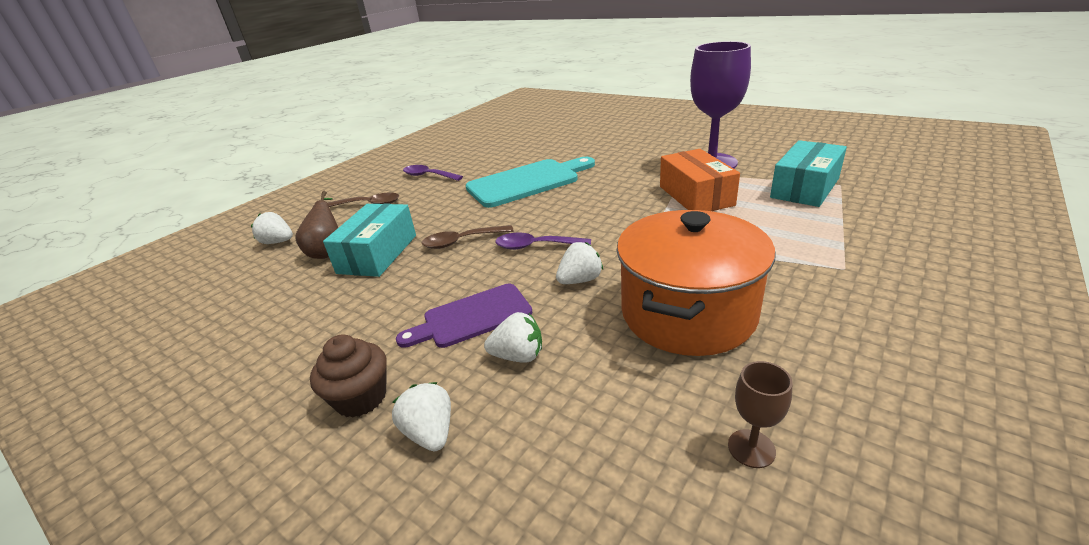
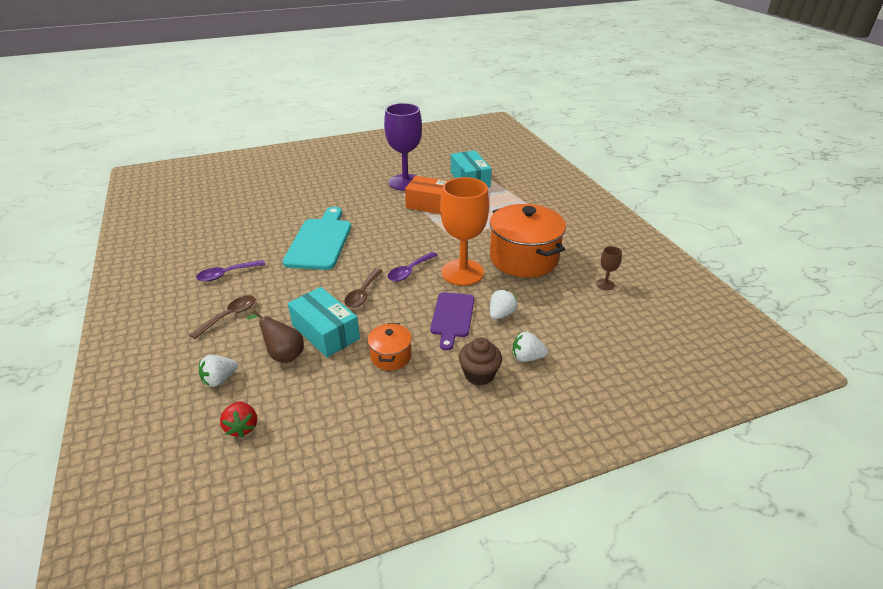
camera: 60 degrees left, 5 degrees up
white strawberry [556,242,603,284] -> orange goblet [440,177,489,286]
none -> red strawberry [220,401,257,438]
none -> orange pot [367,323,412,370]

